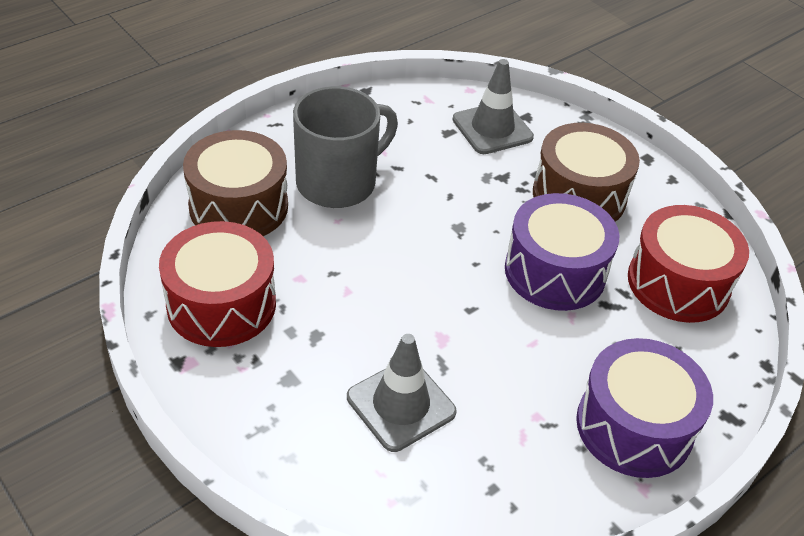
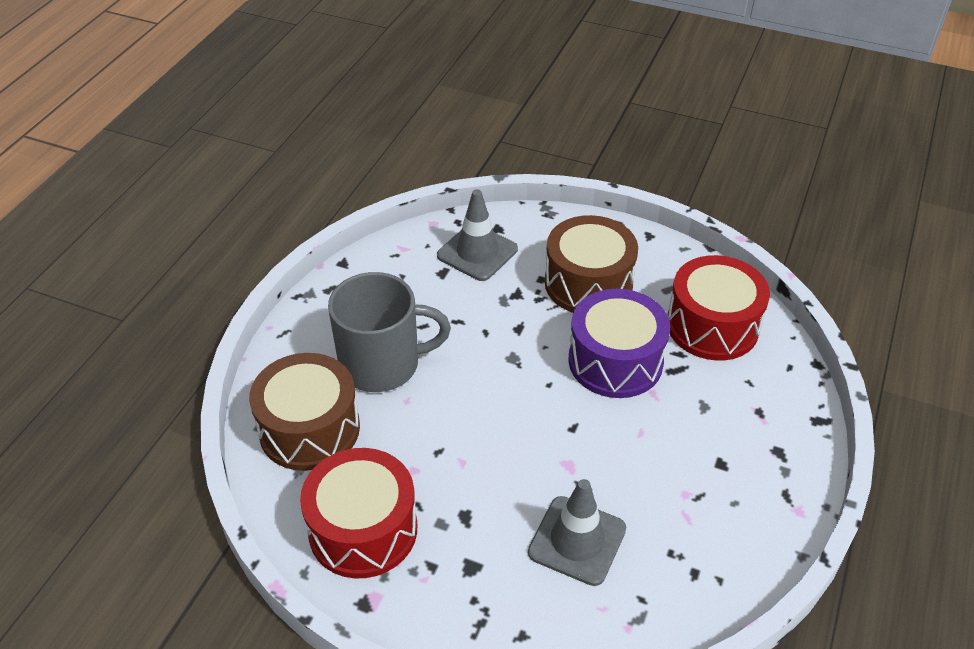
camera: 25 degrees left, 0 degrees up
grey mug [293,86,398,208] -> grey mug turned 60 degrees clockwise [328,272,451,392]
purple drum [576,338,713,478] -> none

